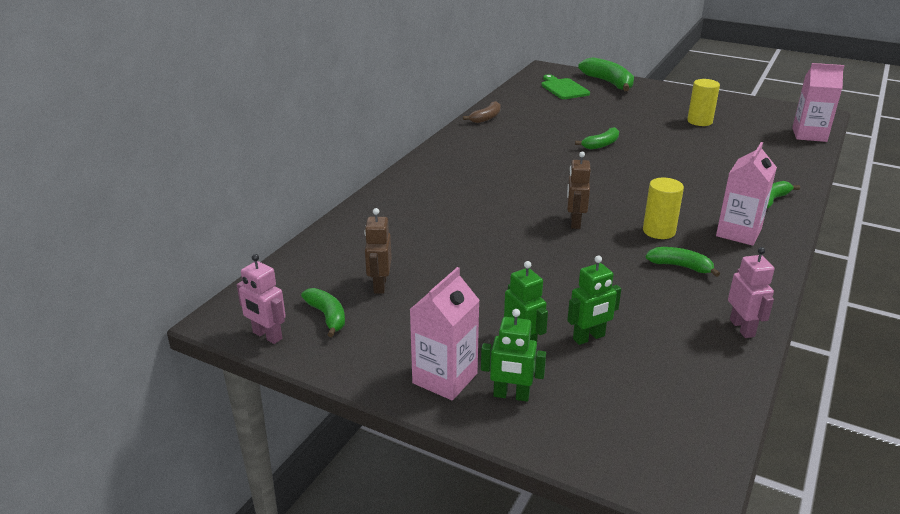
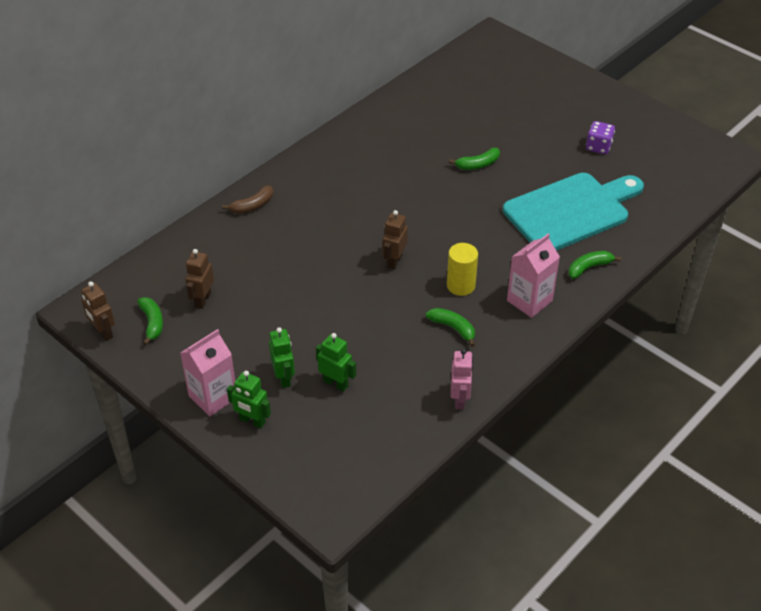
camera: 15 degrees right, 15 degrees up
pink robot [237,254,286,344] -> brown robot [81,281,115,341]
brown banana [463,101,501,123] -> brown banana moved to [222,185,273,214]
green cutting board [541,74,590,99] -> none
green robot [567,256,621,345] -> green robot turned 135 degrees counterclockwise [316,333,356,392]
green banana [578,57,634,91] -> none
yellow cylinder [687,79,720,126] -> purple dice [586,121,615,154]
pink carton [792,63,844,142] -> none
none -> turquoise cutting board [503,173,644,251]

